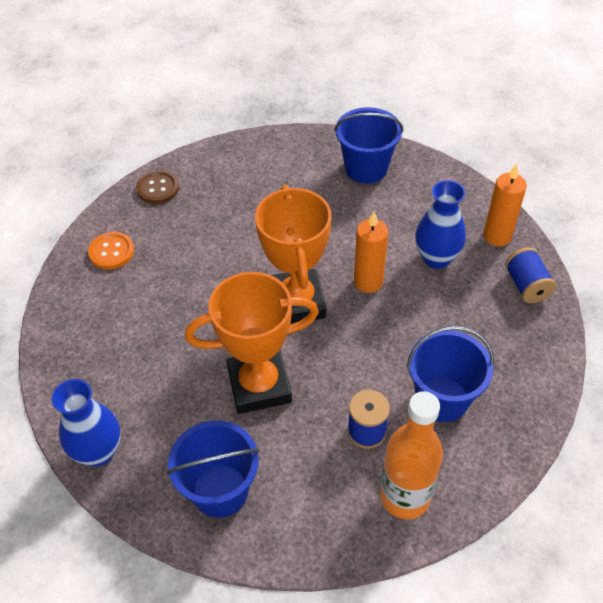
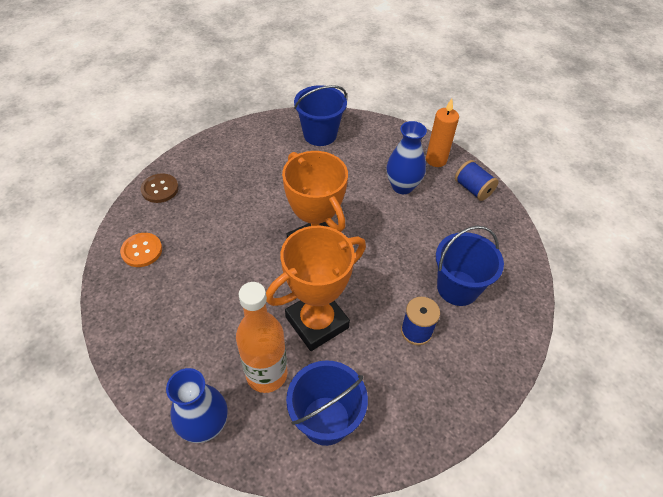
camera: 25 degrees left, 0 degrees up
orange candle [354,212,388,293] -> none
orange bottle [380,391,443,519] -> orange bottle moved to [236,282,287,393]

